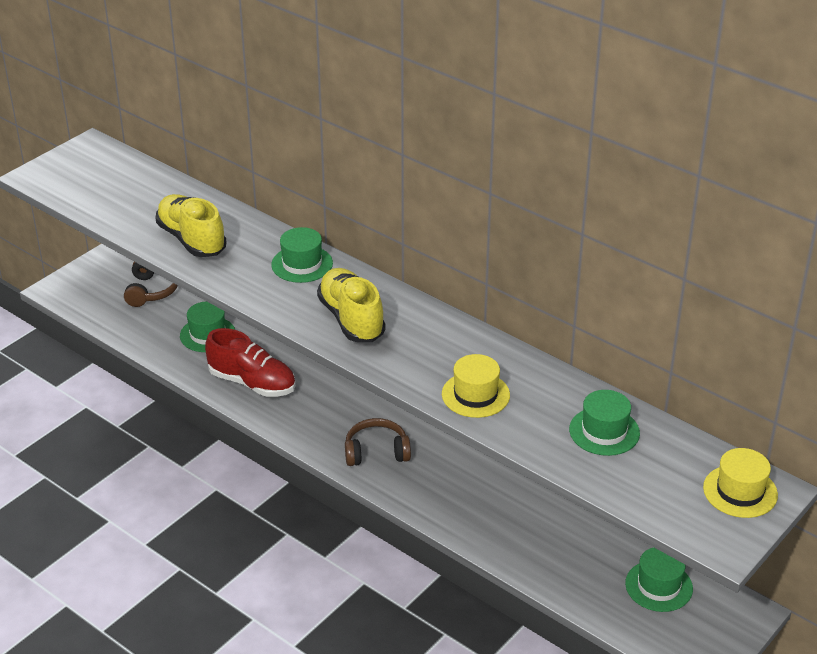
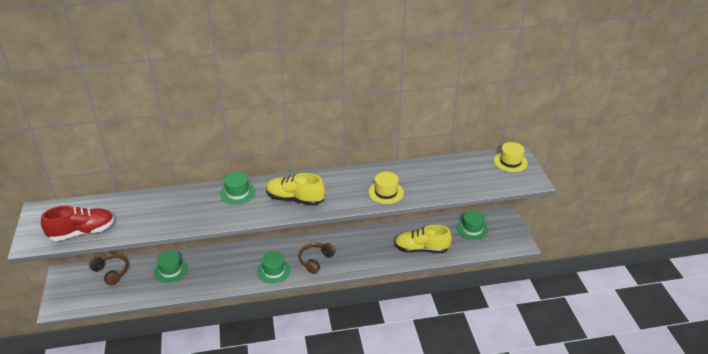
camera: 50 degrees left, 0 degrees up
yellow shoe [155,194,227,257] -> yellow shoe moved to [394,225,452,253]
red shoe [205,328,296,397] -> red shoe moved to [41,206,114,241]
green hat [569,390,640,456] -> green hat moved to [257,251,291,283]

